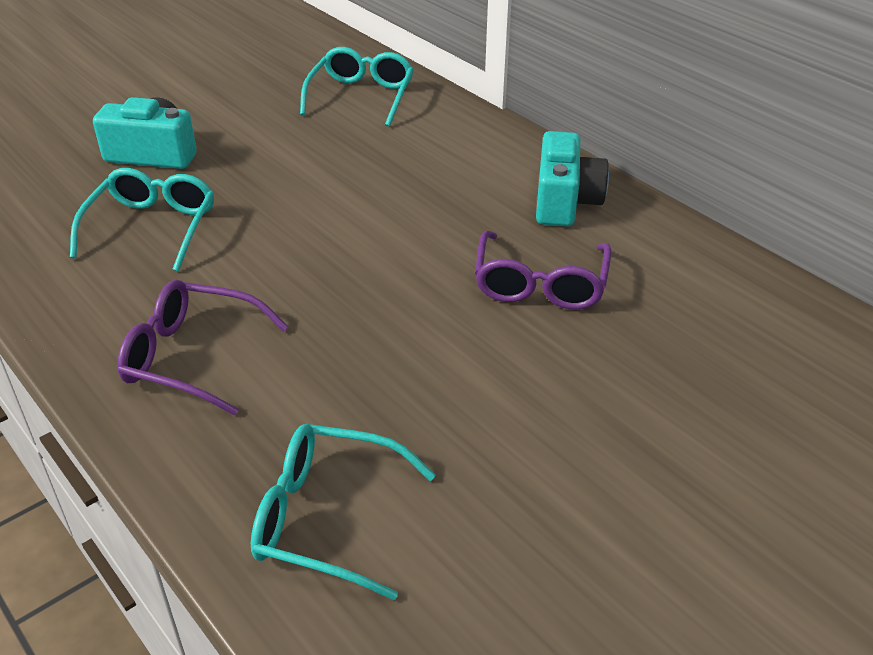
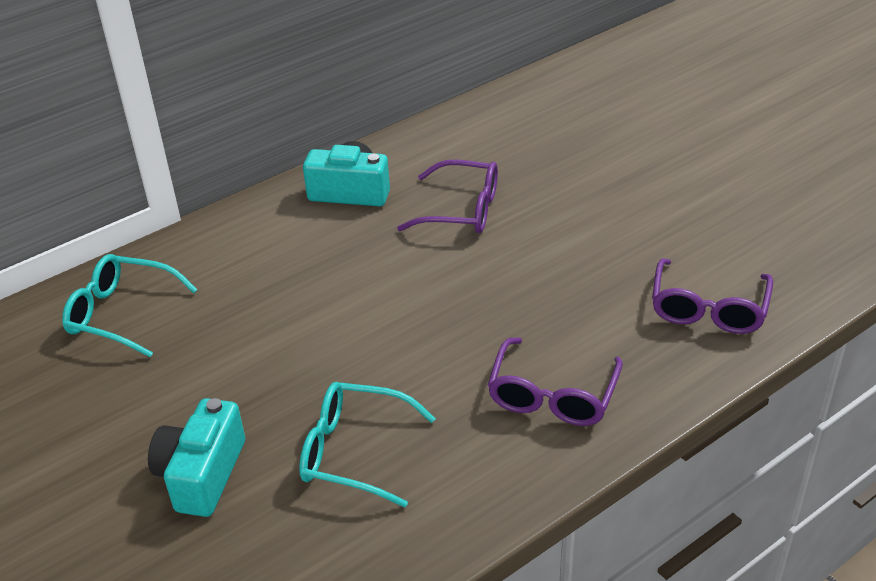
camera: 85 degrees left, 0 degrees up
turquoise glasses [251,424,435,600] -> purple glasses [652,258,773,334]

